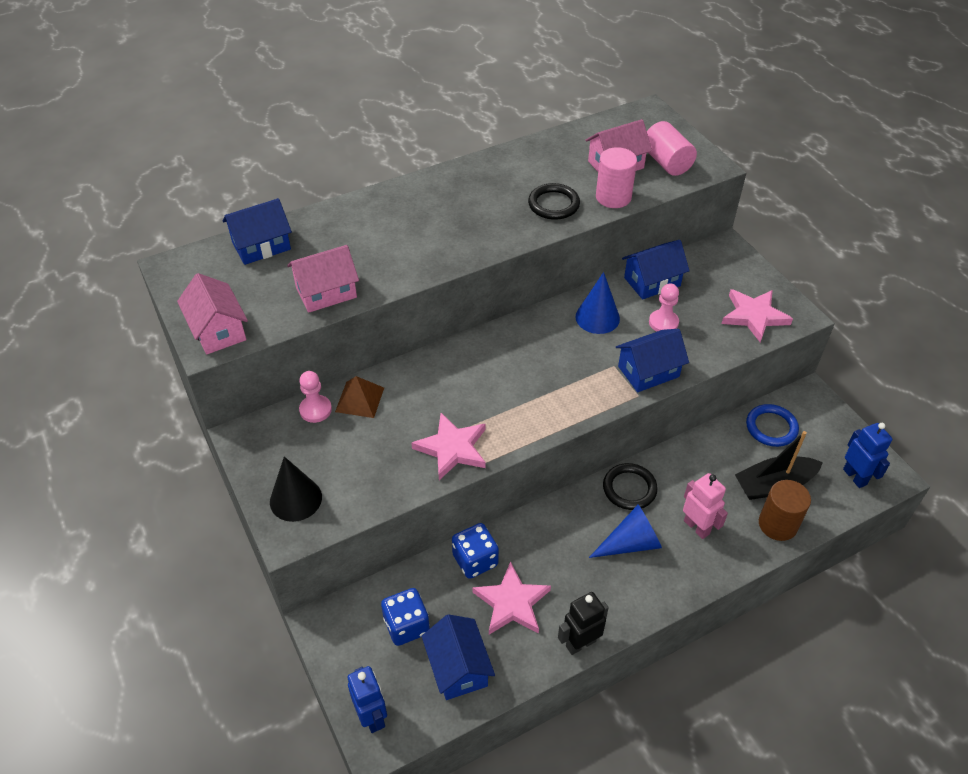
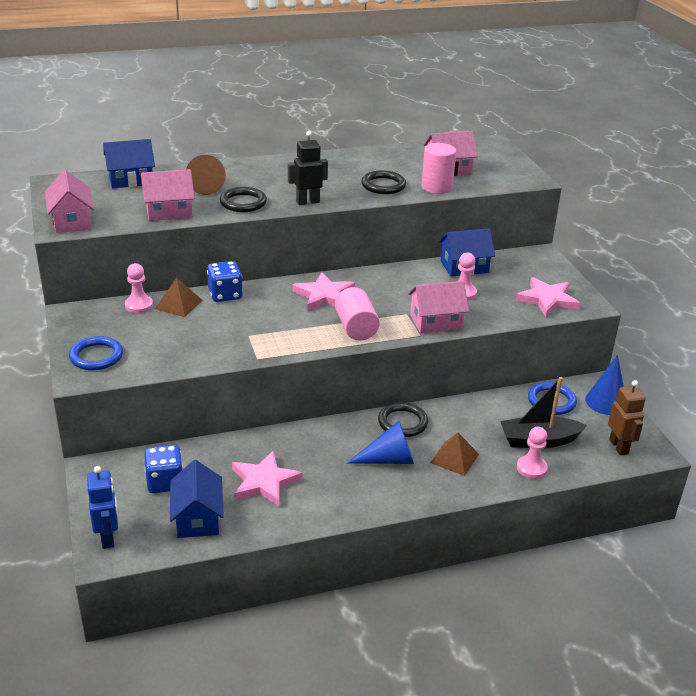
camera: 10 degrees right, 15 degrees down
black cone [270,456,322,522] -> blue ring [69,336,123,370]
pink star [411,413,486,480] -> pink star moved to [292,272,355,311]
blue dice [452,523,499,579] -> blue dice moved to [207,261,243,302]
black robot [558,592,609,655] -> black robot moved to [288,131,328,205]
blue cone [576,272,620,334] -> blue cone moved to [585,355,624,415]
blue house [616,329,689,392] -> pink house [408,281,469,333]
pink cylinder [647,121,697,176] -> pink cylinder moved to [335,287,380,341]
pink robot [683,473,728,539] -> brown pyramid [430,433,479,476]
brown cylinder [759,480,811,541] -> pink pawn [517,427,548,479]
blue robot [843,423,892,488] -> brown robot [608,380,645,455]
none -> brown cone [186,155,226,195]
none -> black ring [220,187,267,212]

